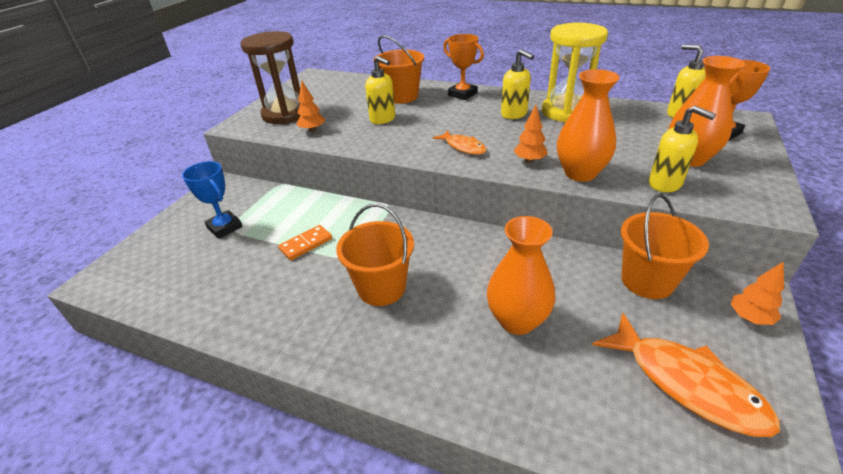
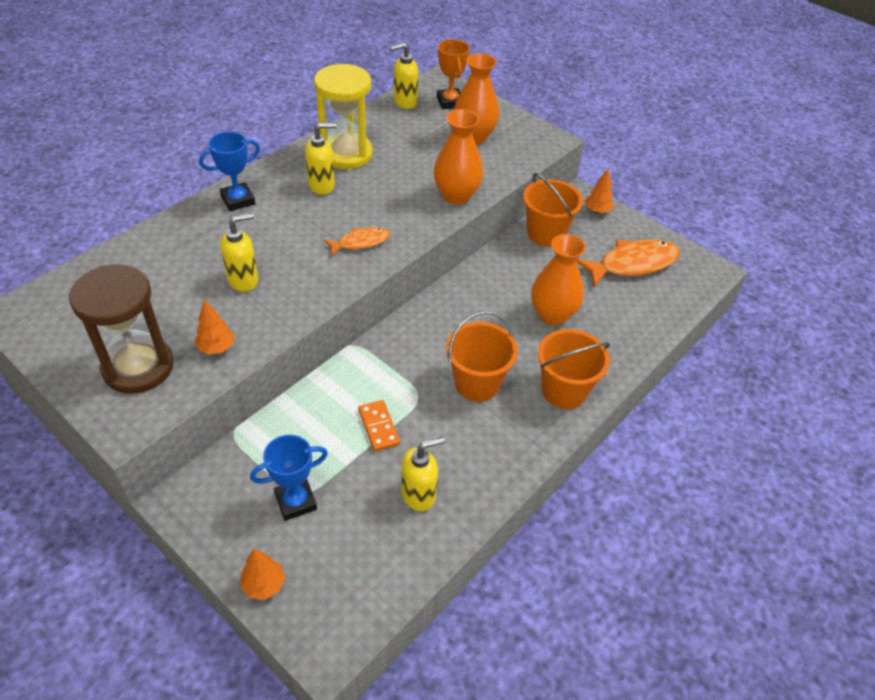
camera: 75 degrees left, 10 degrees up
orange bucket [373,35,424,104] -> orange bucket moved to [538,329,610,409]
orange trophy [443,34,484,100] -> blue trophy [199,131,260,211]
orange tree [513,105,548,163] -> orange tree moved to [240,549,285,600]
yellow soap dispenser [649,106,716,192] -> yellow soap dispenser moved to [401,437,445,511]

